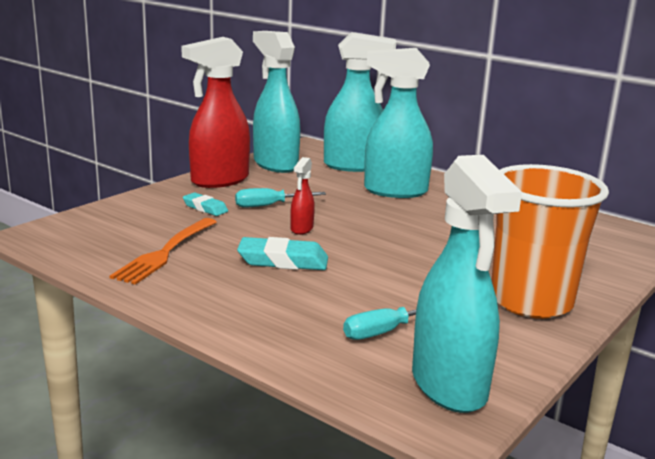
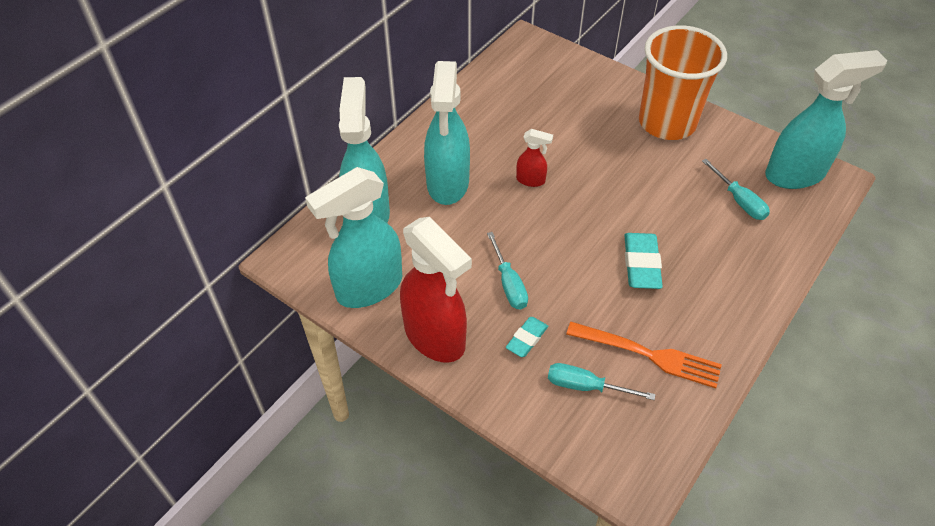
camera: 90 degrees left, 30 degrees up
red spray bottle [290,157,315,235] -> red spray bottle moved to [516,129,553,187]
none -> turquoise screwdriver [548,363,656,400]

